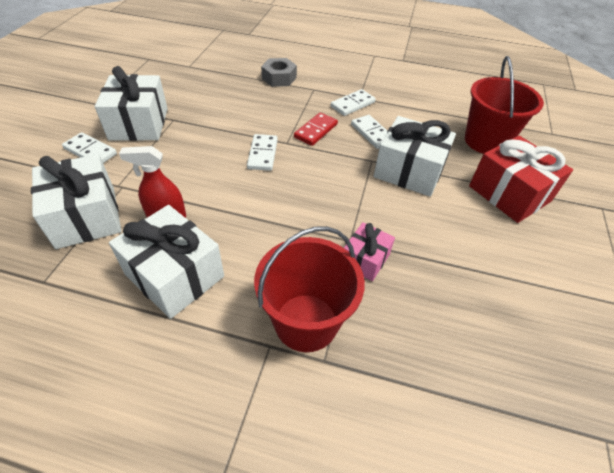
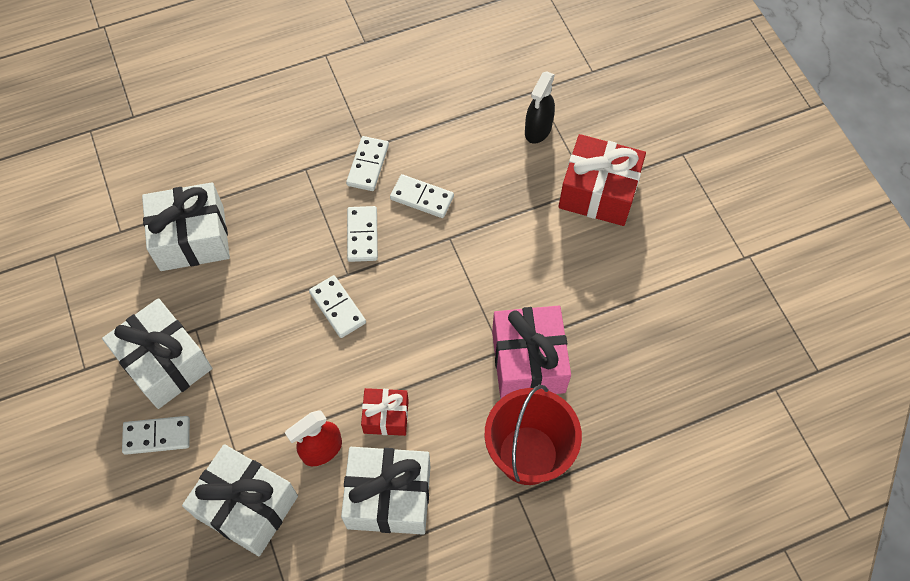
camera: 35 degrees left, 15 degrees up
grey nut [261,58,297,87] -> none
red domino [294,112,338,146] -> white domino [347,206,378,262]
pink gift [344,222,395,281] -> pink gift [492,306,571,398], size x1.77
white gift [374,116,456,197] -> white gift moved to [142,182,230,271]
red bucket [465,56,544,154] -> black spray bottle [525,71,555,144]
none -> red gift [361,388,409,436]

